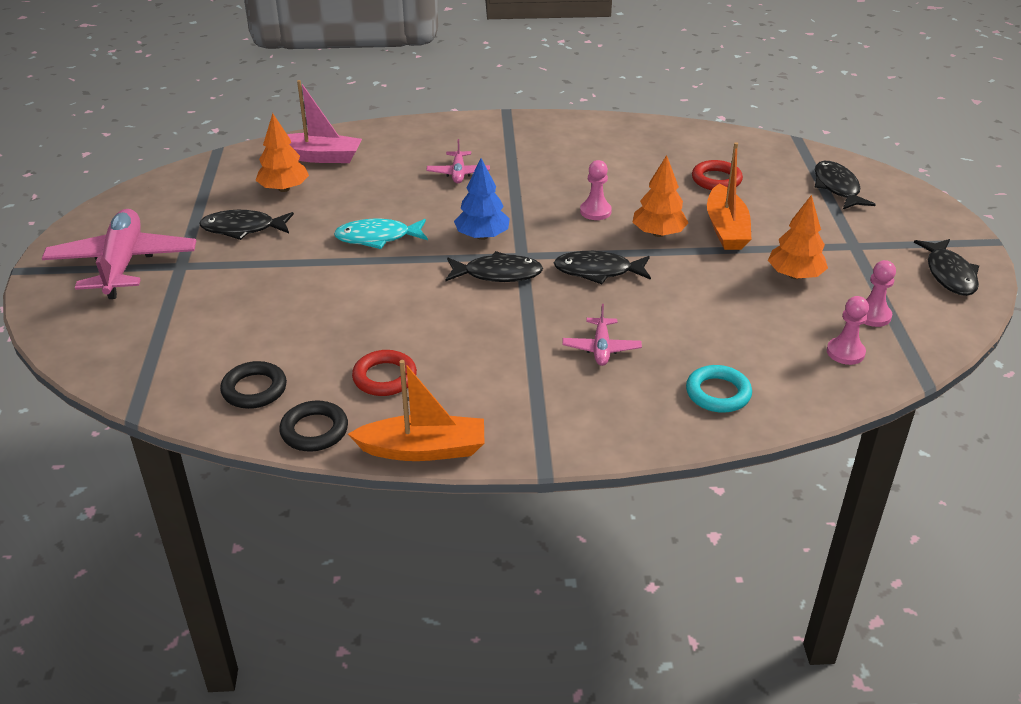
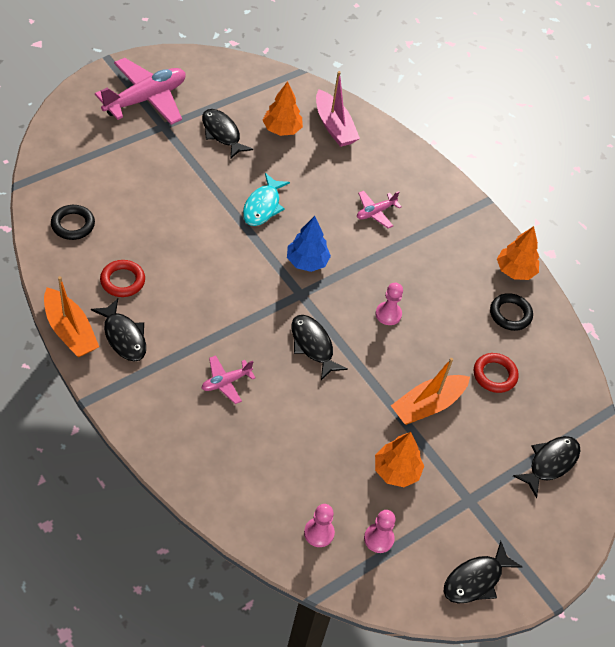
camera: 50 degrees right, 15 degrees up
black ring [279,401,348,451] -> black ring moved to [490,293,533,331]
turquoise fish [334,219,428,249] -> turquoise fish turned 120 degrees counterclockwise [243,173,290,226]
black fish [445,251,543,282] -> black fish moved to [91,298,146,361]
orange tree [632,155,689,237] -> orange tree moved to [497,226,539,280]
turquoise ring [686,365,752,413] -> none

